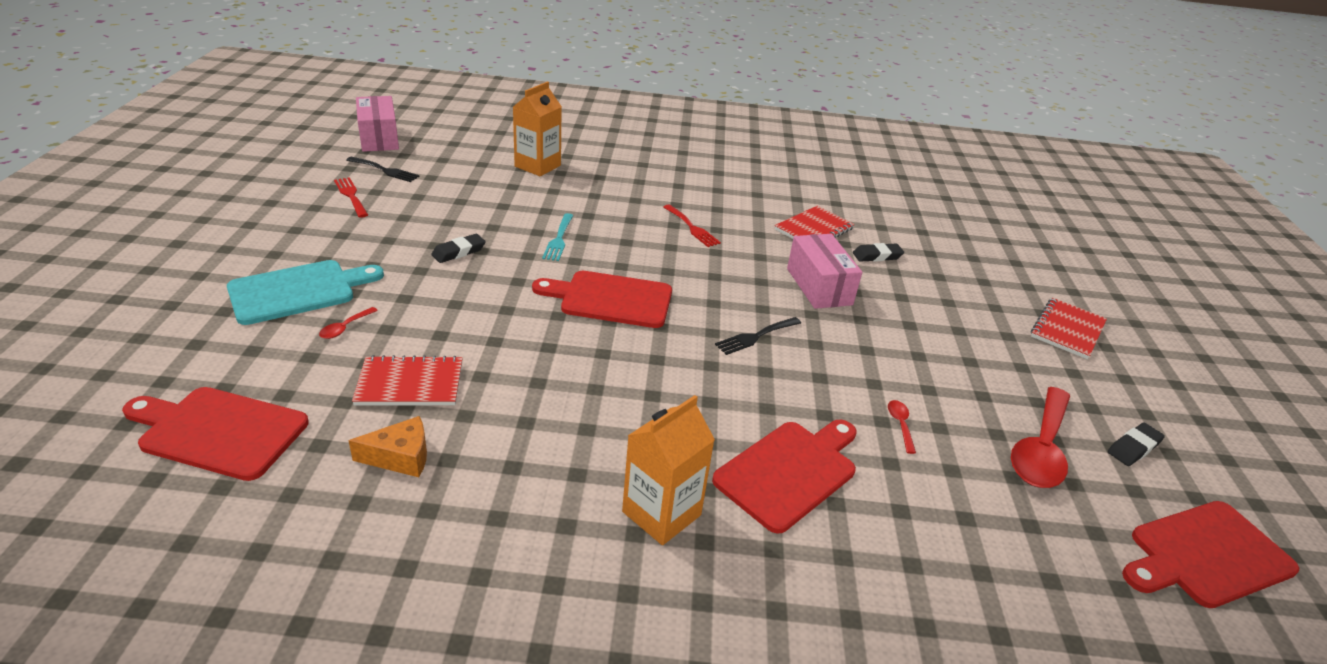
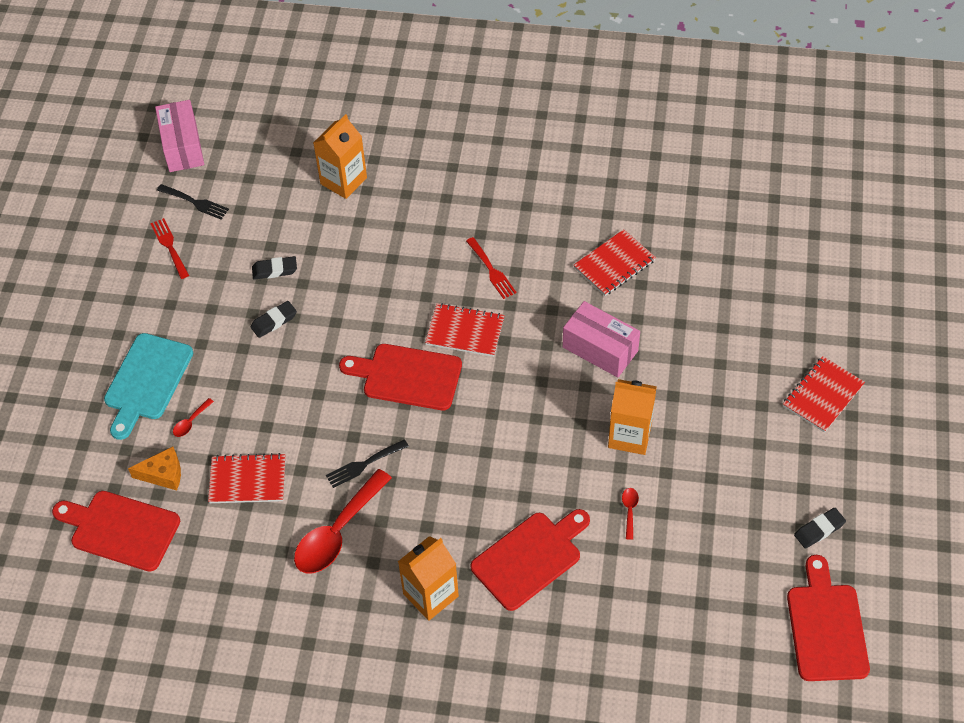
camera: 10 degrees right, 20 degrees up
turquoise cutting board [227,260,384,325] -> turquoise cutting board turned 135 degrees clockwise [104,333,193,440]
orange cheese [348,416,427,477] -> orange cheese moved to [128,447,181,490]
turquoise fork [542,213,574,261] -> none
black fork [715,317,801,355] -> black fork moved to [326,439,409,488]
pink box [787,234,862,309] -> pink box turned 45 degrees counterclockwise [563,301,640,378]
black eraser [853,243,904,262] -> black eraser moved to [252,256,297,280]
red spoon [1011,387,1070,488] -> red spoon moved to [294,469,392,573]
red cutting board [1122,501,1299,608] -> red cutting board turned 105 degrees clockwise [787,555,870,681]
none -> red notebook [425,303,505,357]
none -> orange carton [608,379,657,455]

